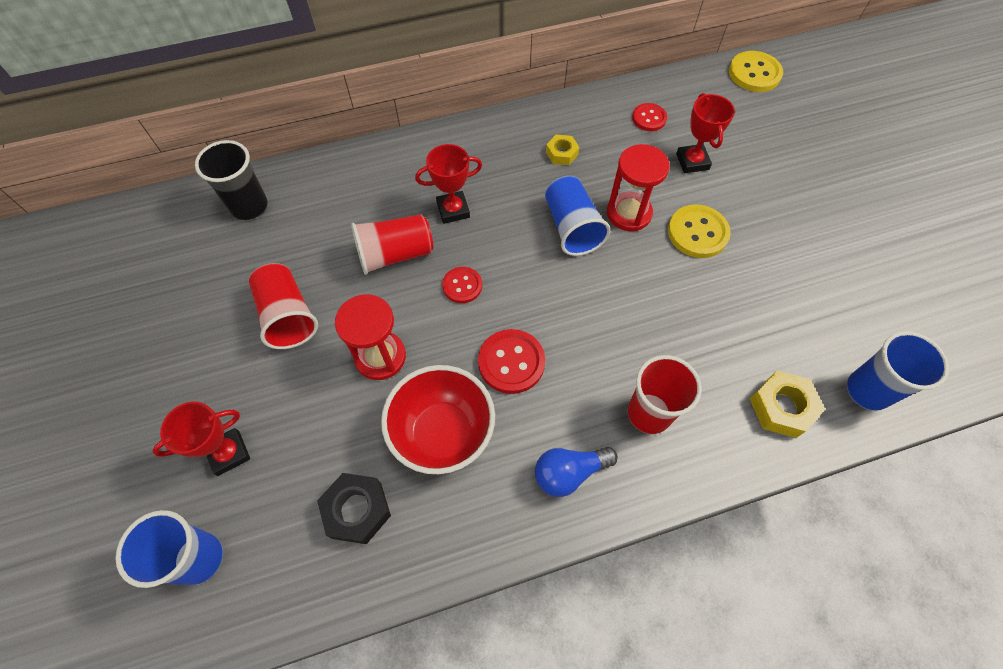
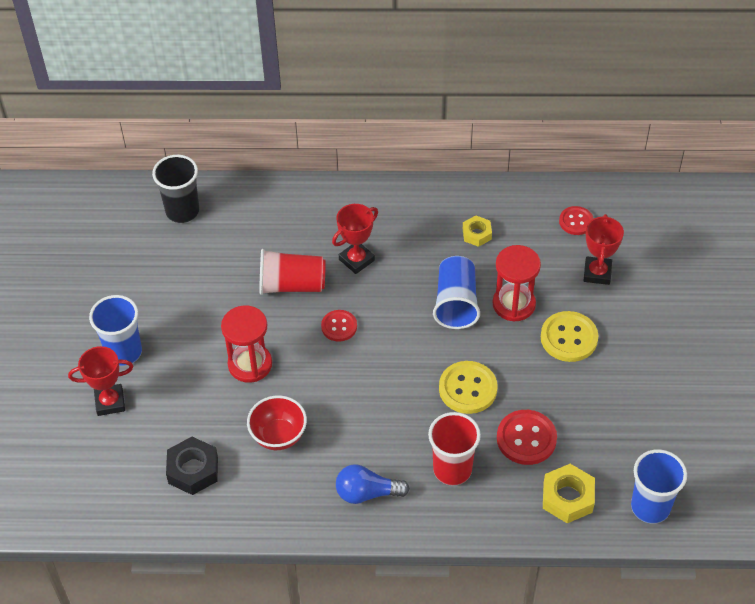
camera: 20 degrees right, 10 degrees down
blue cup [115,510,223,588] -> blue cup moved to [89,295,142,366]
red cup [249,263,318,349] -> none
red bowl [381,365,495,474] -> red bowl [247,395,307,450], size x0.67
red trophy [415,144,482,224] -> red trophy turned 45 degrees counterclockwise [332,204,378,274]
red button [478,329,545,394] -> red button moved to [497,410,557,465]
yellow button [729,51,783,92] -> yellow button moved to [439,361,497,414]

